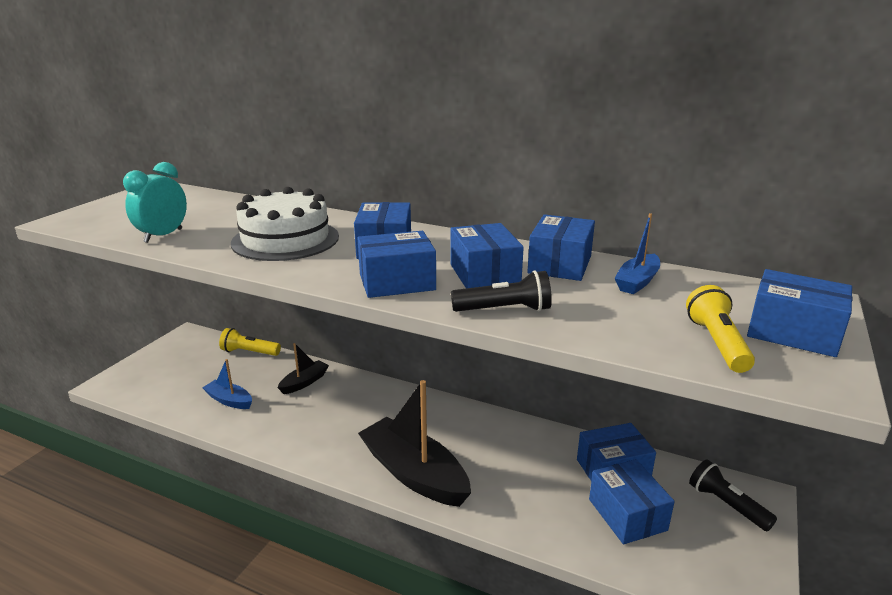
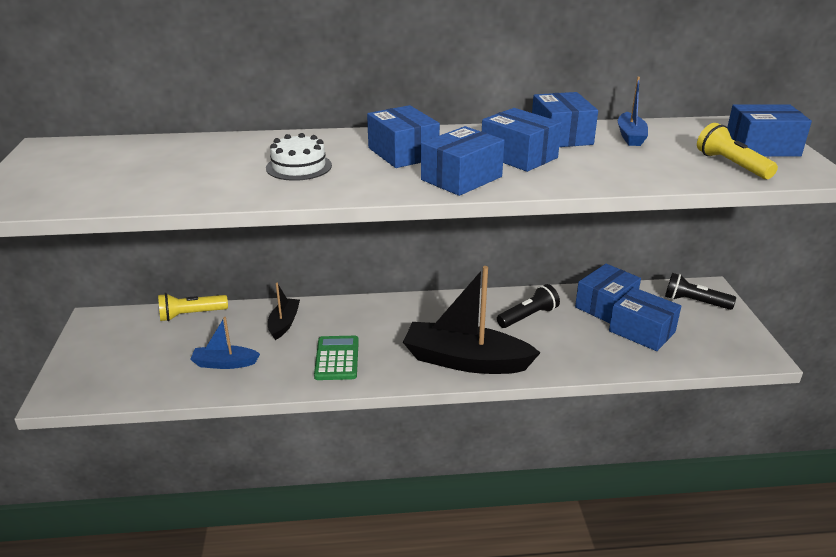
camera: 30 degrees left, 5 degrees up
turquoise clock [123,162,187,243] -> none
white cake [231,187,339,261] -> white cake [266,133,332,181], size x0.58
black flashlight [451,270,552,312] -> black flashlight moved to [497,284,560,328]
none -> green calculator [314,336,359,380]

